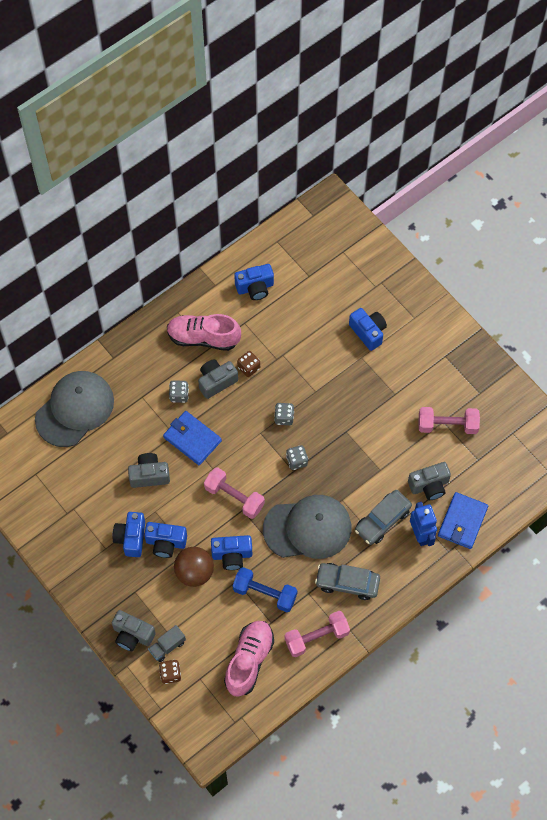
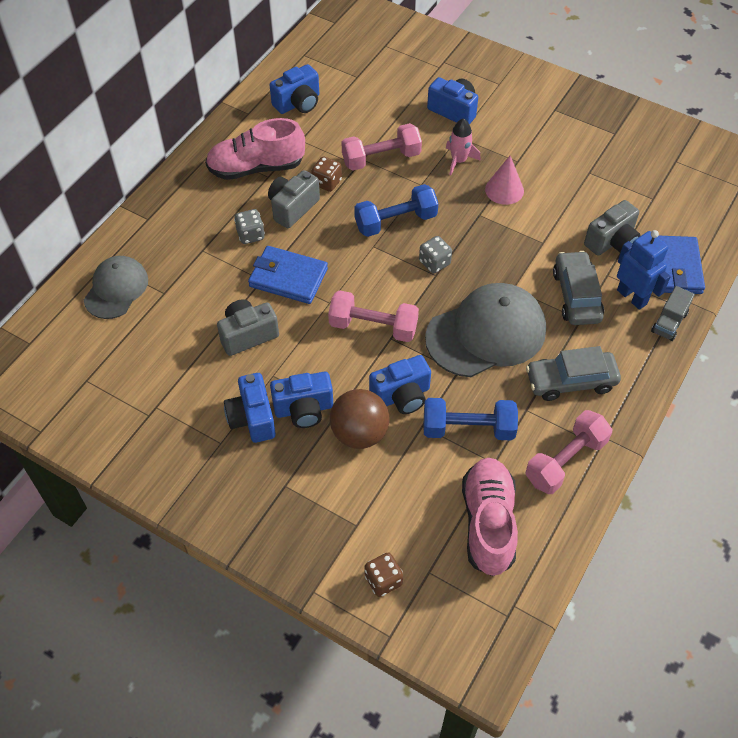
camera: 20 degrees left, 10 degrees down
grey cap [35,371,114,447] -> grey cap [84,256,148,319], size x0.61
grey camera [112,610,156,651] -> none
grey truck [148,625,186,662] -> grey truck moved to [651,286,695,341]
grey dice [274,403,294,425] -> blue dumbbell [354,184,438,237]
grey car [355,490,412,545] -> grey car turned 150 degrees clockwise [553,251,604,325]
pink dumbbell [418,407,480,434] -> pink dumbbell moved to [341,123,422,171]
none -> pink rocket [446,118,481,175]
none -> pink cone [485,156,524,205]

